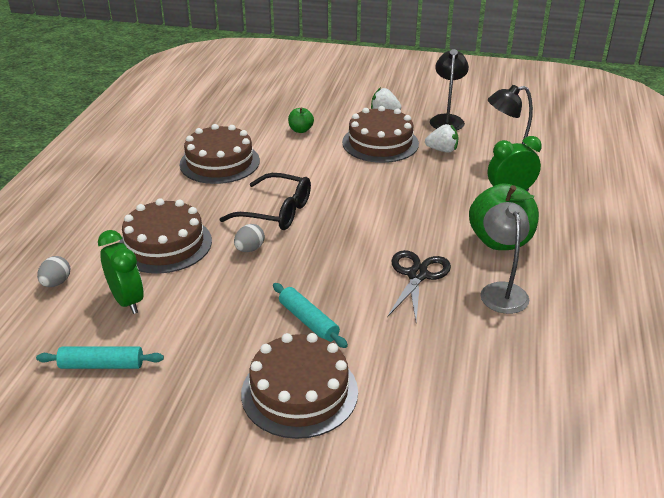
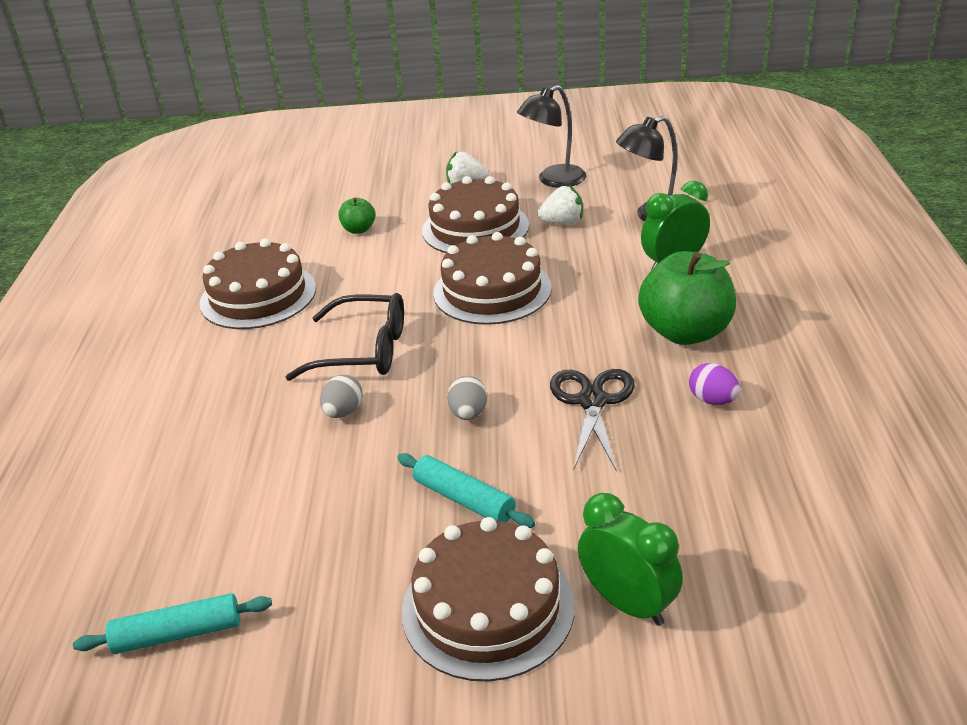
camera: 10 degrees left, 0 degrees up
grey egg [37,256,70,287] -> grey egg moved to [447,376,487,420]
green clock [98,230,144,314] -> green clock moved to [578,493,683,626]
brown cake [119,198,212,274] -> brown cake moved to [433,232,552,325]
black lamp [430,49,469,131] -> black lamp turned 120 degrees counterclockwise [517,85,586,188]
grey lamp [480,202,530,314] -> purple egg [689,363,740,405]

